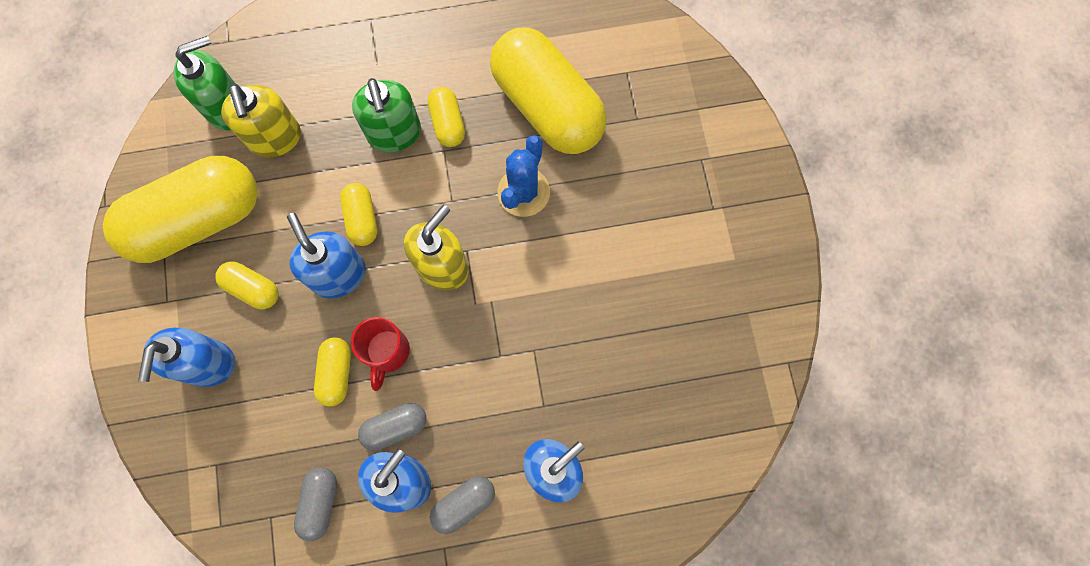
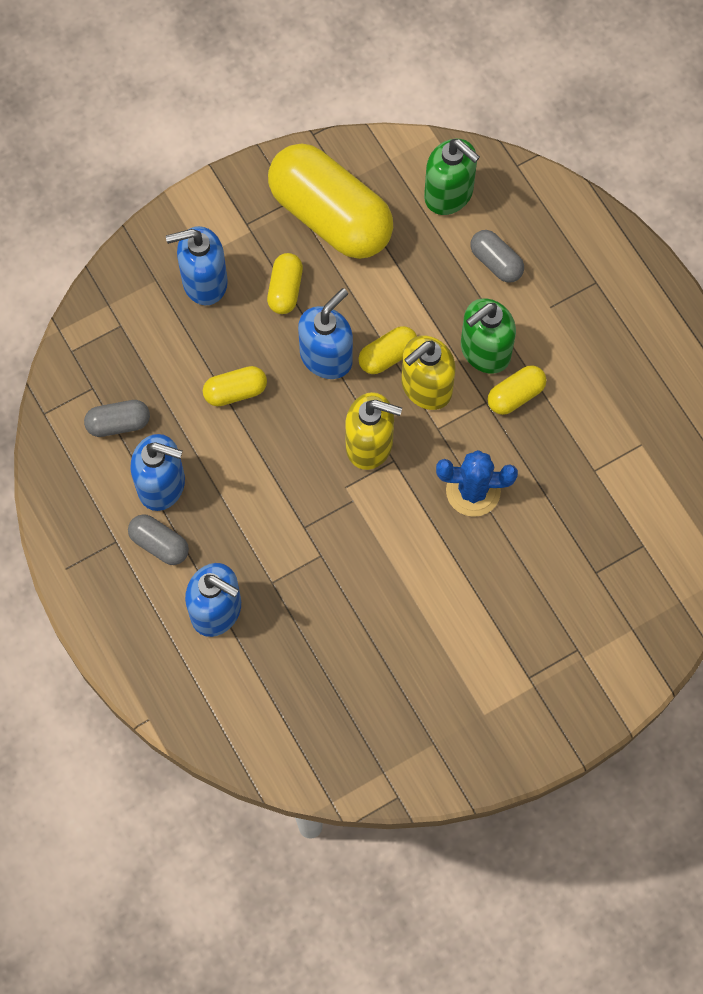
camera: 70 degrees right, 5 degrees down
yellow soap dispenser [221,84,301,157] -> yellow soap dispenser moved to [401,336,456,410]
red mug [351,317,410,391] -> none
grey capsule [358,403,427,451] -> grey capsule moved to [470,230,524,283]
yellow capsule [490,28,607,154] -> none

